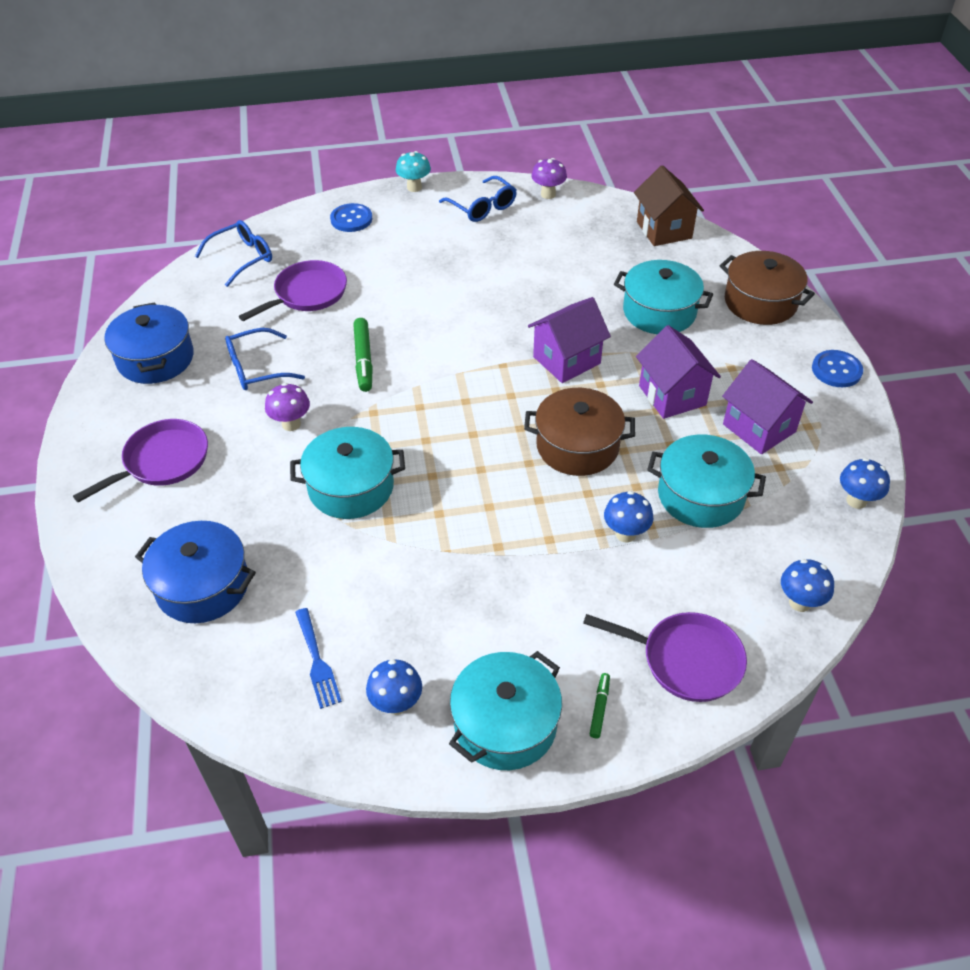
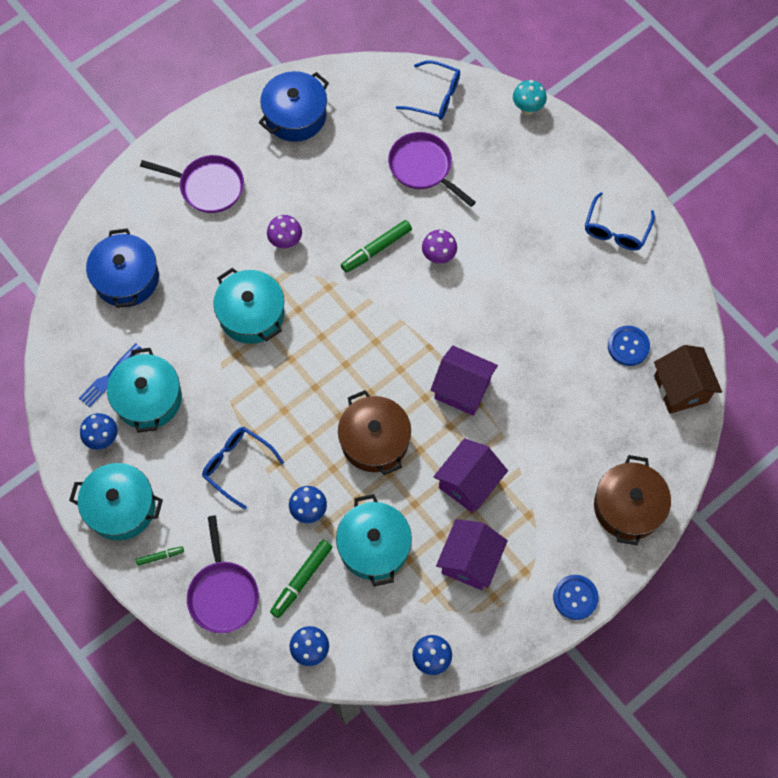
camera: 60 degrees right, 20 degrees up
blue glasses [225,328,305,390] -> blue glasses moved to [202,427,284,509]
purple pan [239,260,347,321] -> purple pan turned 150 degrees counterclockwise [388,132,476,207]
blue button [330,203,372,232] -> blue button moved to [608,326,650,366]
turquoise mushroom [396,151,431,192] -> turquoise mushroom moved to [513,80,547,115]
purple mushroom [531,158,567,199] -> purple mushroom moved to [422,230,457,264]
turquoise pot [614,260,713,334] -> turquoise pot moved to [107,348,182,433]
brown house [634,165,704,246] -> brown house turned 60 degrees counterclockwise [654,345,722,414]
none -> green marker [270,540,332,618]

